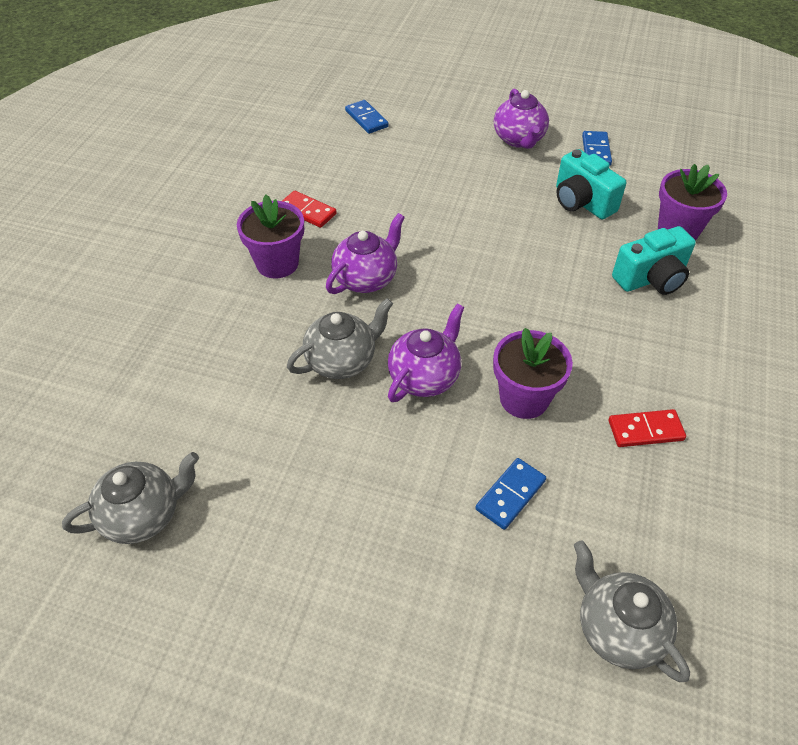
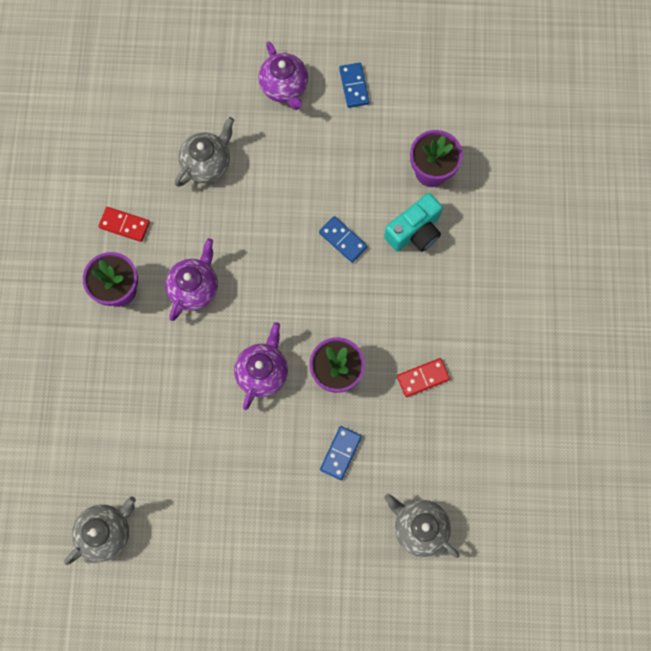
camera: 15 degrees left, 25 degrees up
grey teapot [287,298,393,379] -> grey teapot moved to [175,117,234,187]
blue domino [345,100,389,134] -> blue domino moved to [319,216,368,262]
turquoise camera [556,149,626,219] -> none

